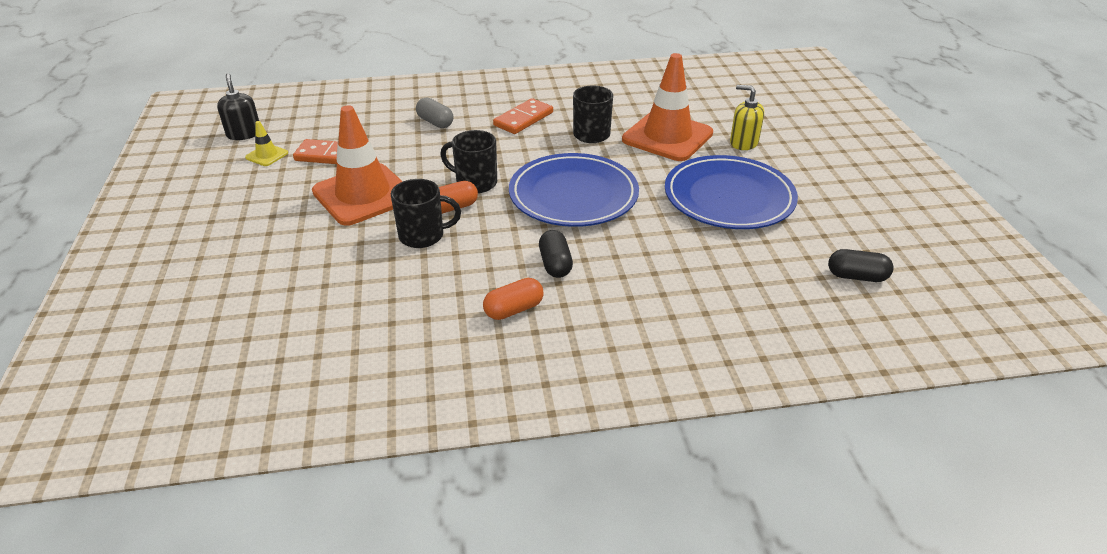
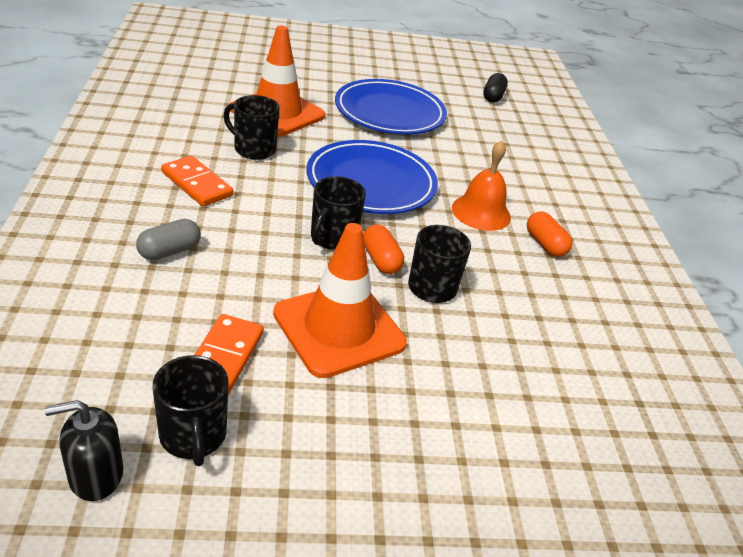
camera: 90 degrees left, 0 degrees up
yellow traffic cone [245,121,288,166] -> black mug [152,355,228,466]
black capsule [539,230,573,278] -> orange bell [452,140,511,231]
yellow soap dispenser [730,85,764,150] -> none

